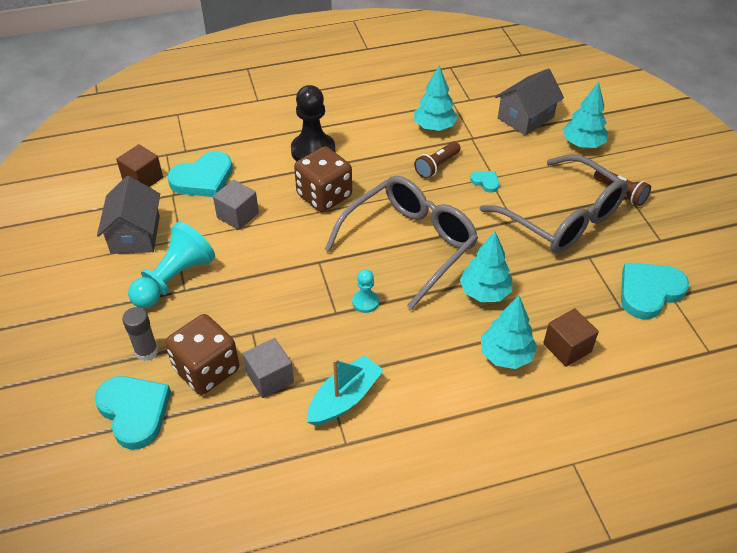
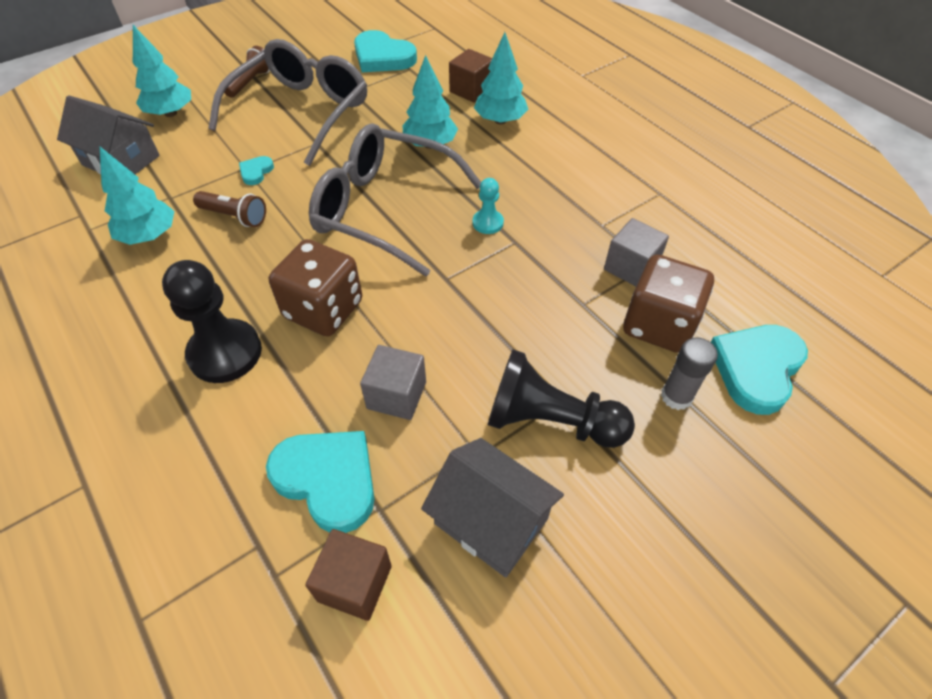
camera: 110 degrees left, 5 degrees up
grey house [97,176,160,254] -> grey house turned 60 degrees clockwise [421,438,564,578]
turquoise pawn [128,222,215,308] -> black pawn [488,349,635,448]
turquoise boat [307,355,384,426] -> none

